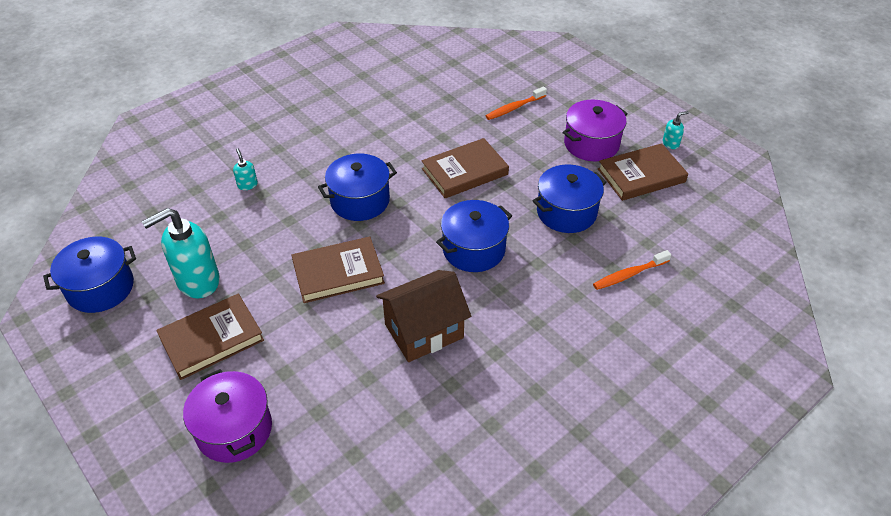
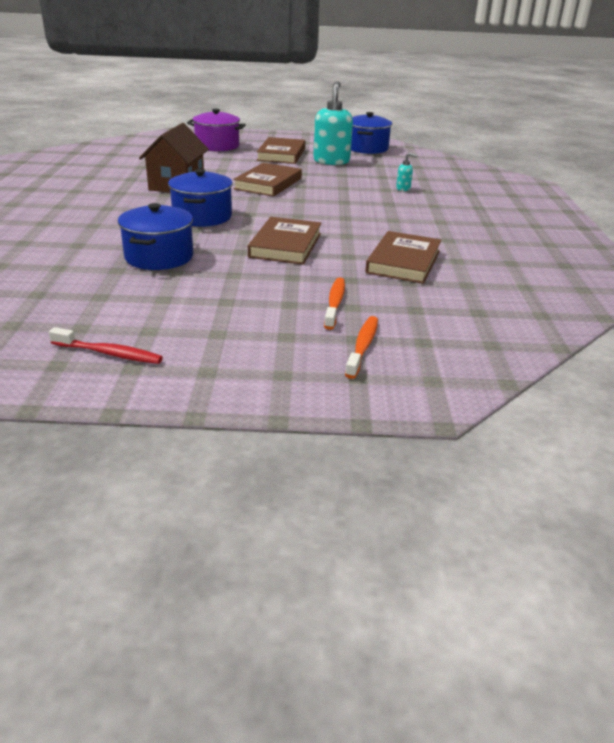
camera: 130 degrees right, 15 degrees down
blue pot [318,154,397,221] -> none
purple pot [563,100,628,161] -> none
orange toothbrush [593,250,671,290] -> orange toothbrush moved to [345,316,378,379]
brown book [598,143,688,201] -> brown book moved to [365,231,442,284]
turquoise soap dispenser [663,111,689,149] -> red toothbrush [49,327,163,364]

